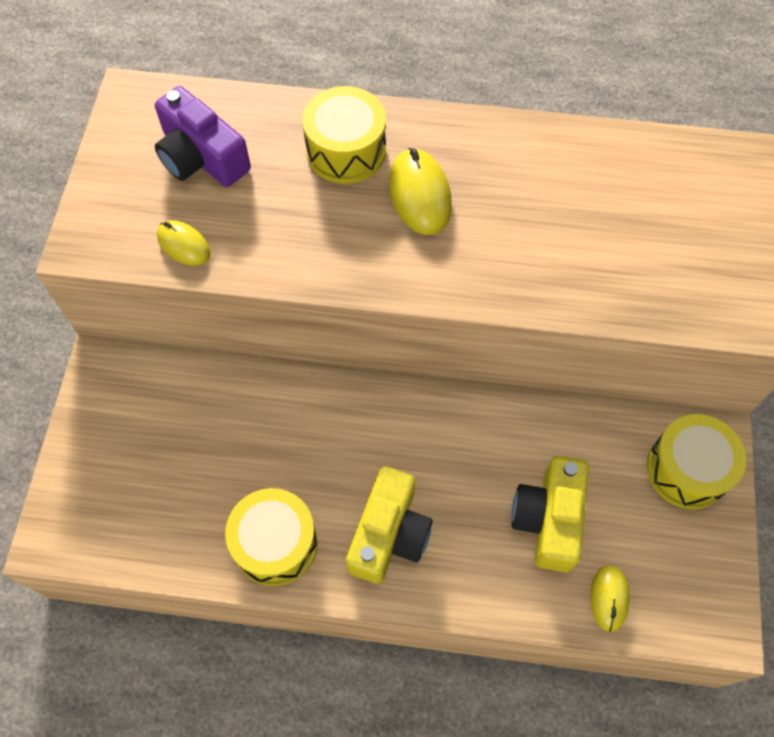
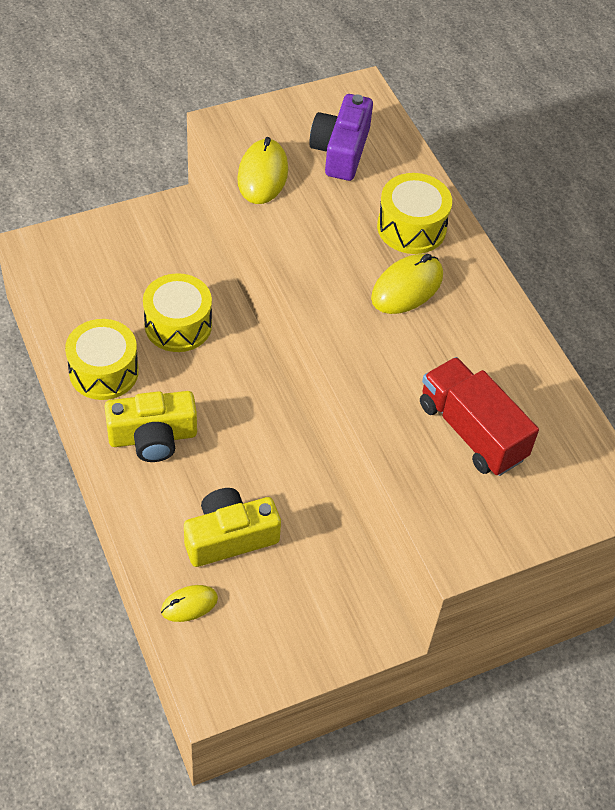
camera: 55 degrees right, 10 degrees down
yellow mouse [157,220,210,266] -> yellow mouse [237,137,288,204], size x1.62
yellow drum [646,414,746,509] -> yellow drum moved to [143,273,212,352]
none -> red truck [420,357,539,476]

